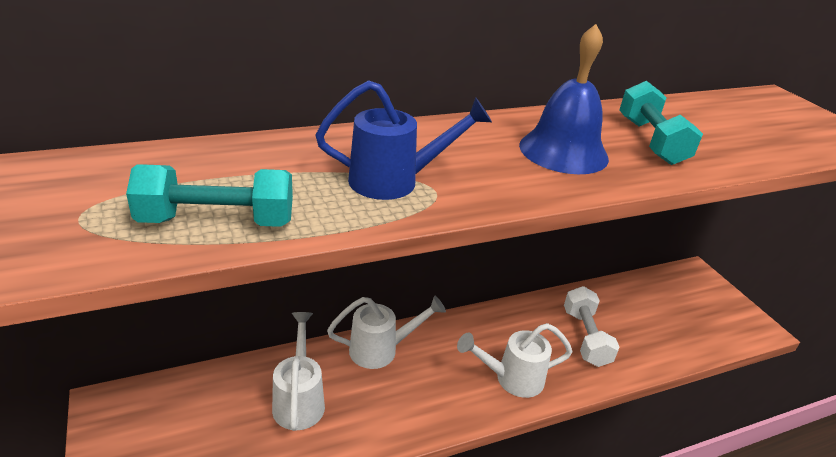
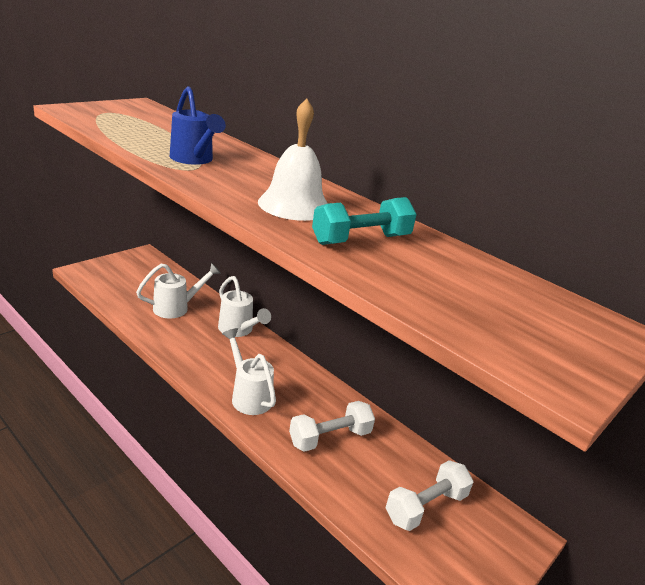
camera: 65 degrees right, 5 degrees down
turquoise dumbbell [126,164,293,227] -> none
blue bell [519,24,609,174] -> white bell [258,99,328,221]
none -> white dumbbell [386,460,473,531]

